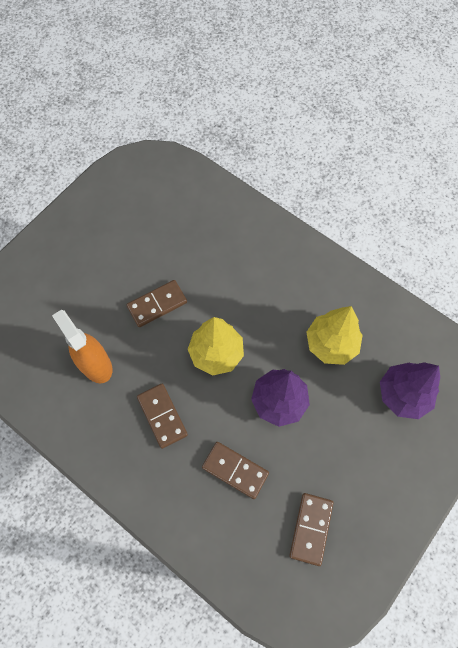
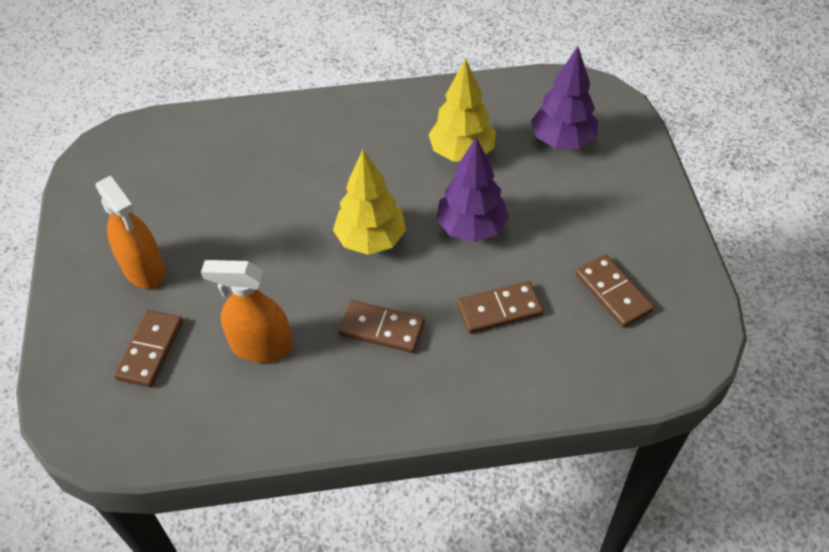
camera: 45 degrees left, 15 degrees down
brown domino [127,280,187,327] -> brown domino moved to [114,310,183,387]
none -> orange spray bottle [96,175,166,289]

